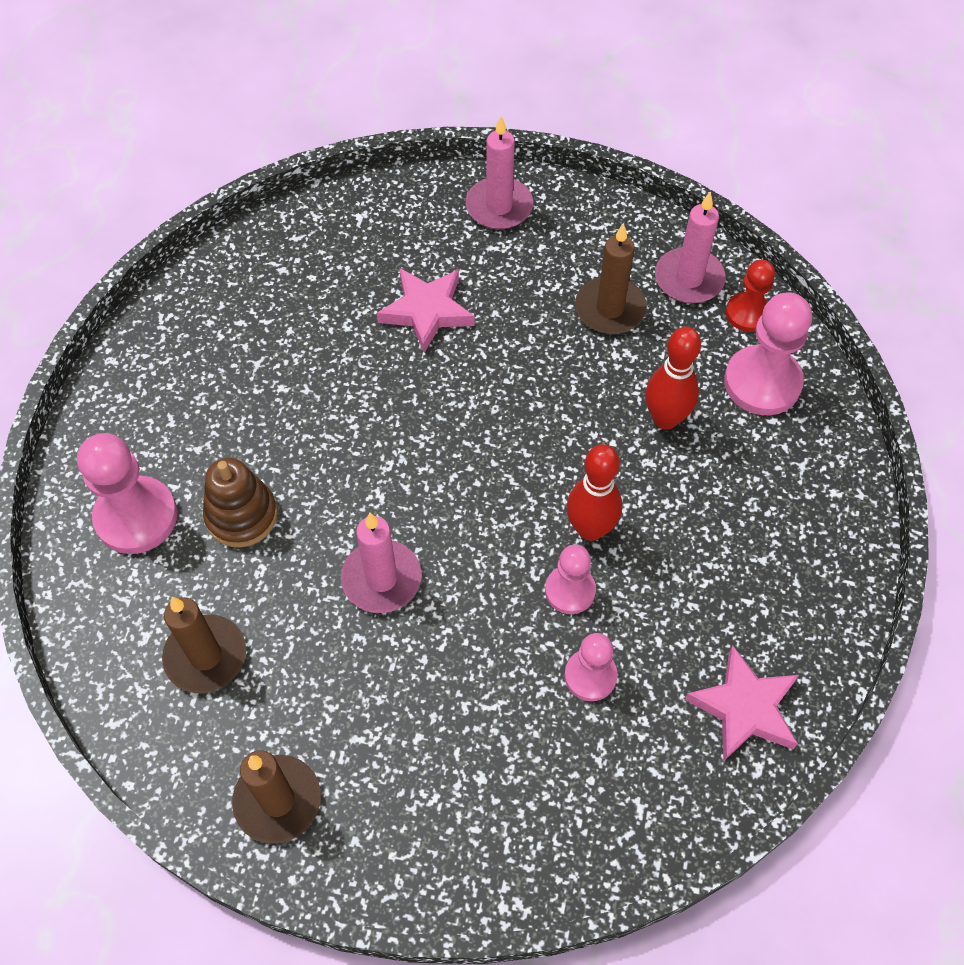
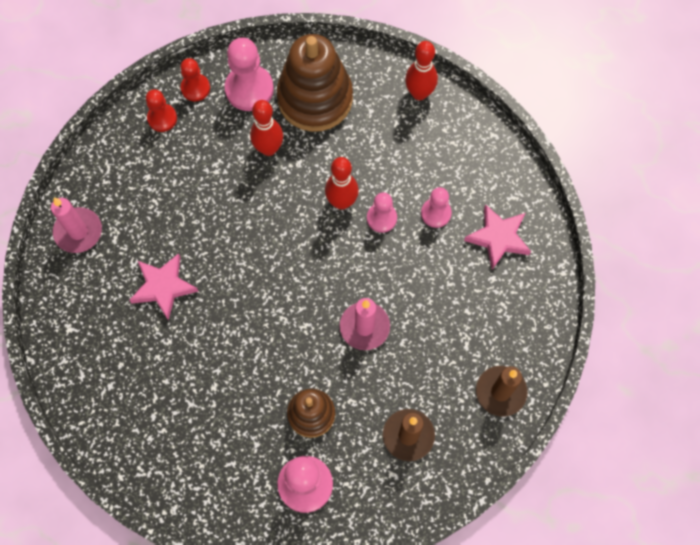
camera: 85 degrees left, 10 degrees up
brown candle [575,223,647,334] -> none
pink candle [655,192,726,303] -> red pawn [146,89,177,132]
pink star [685,645,799,761] -> pink star moved to [464,204,531,270]
none -> brown stacking toy [277,34,353,132]
none -> red bowling pin [405,41,438,100]

